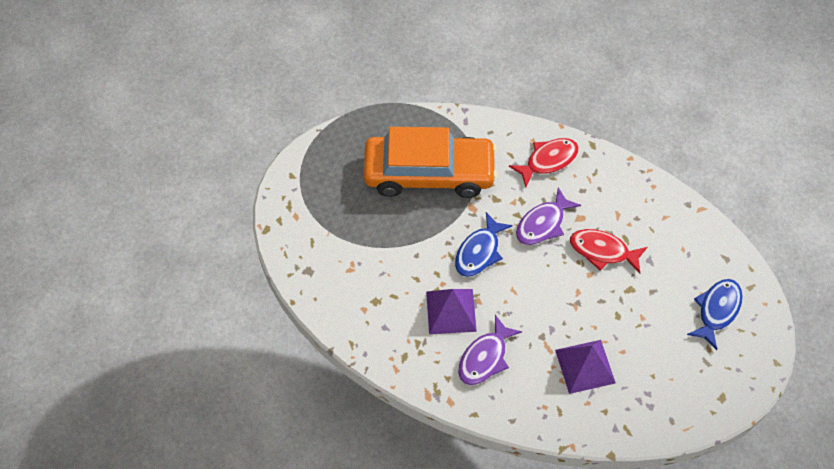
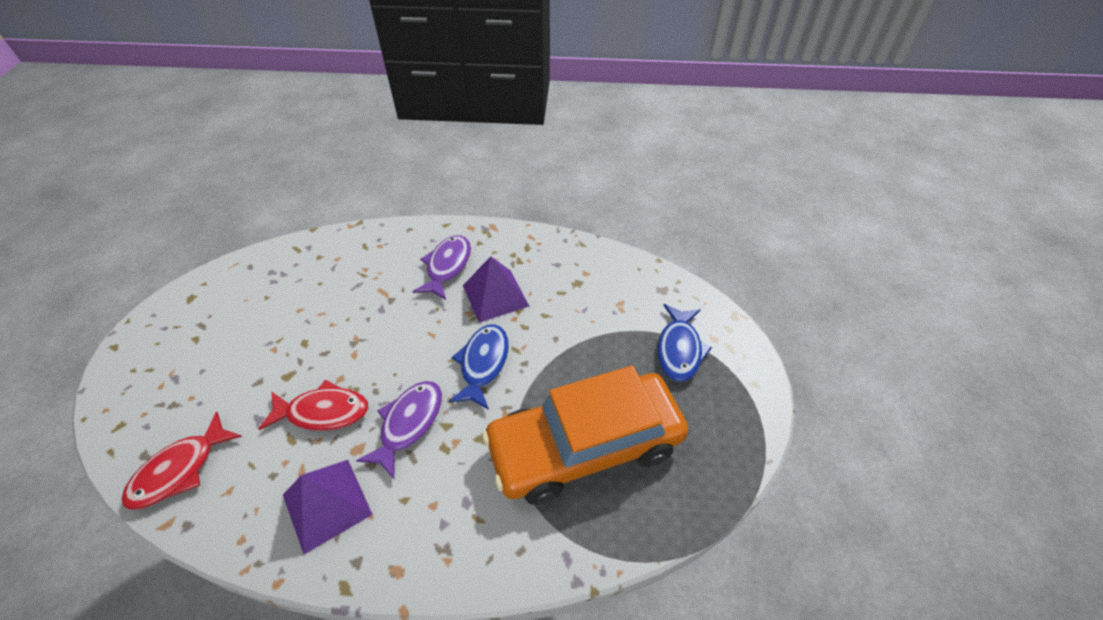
camera: 160 degrees right, 10 degrees down
red fish [509,138,579,187] -> red fish moved to [121,411,242,510]
purple pyramid [555,340,616,394] -> purple pyramid moved to [283,460,373,554]
blue fish [687,279,743,350] -> blue fish moved to [657,304,712,382]

